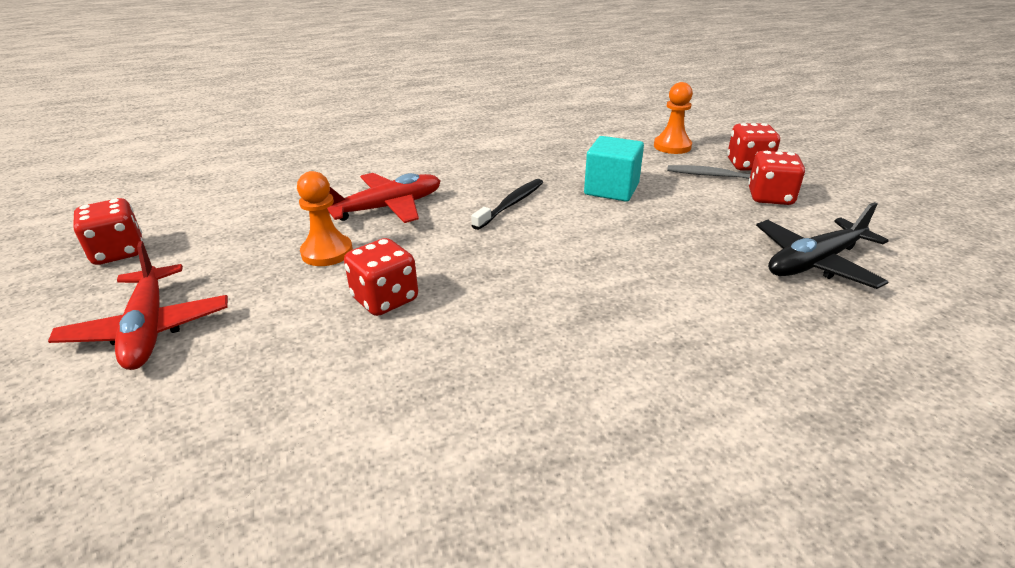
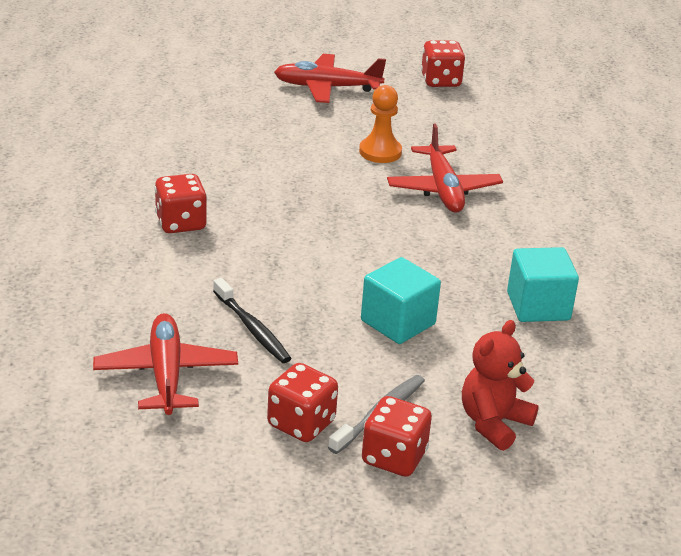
camera: 110 degrees right, 0 degrees up
red dice [344,238,418,316] -> red dice moved to [154,174,207,233]
black toothbrush [471,179,543,230] -> black toothbrush moved to [213,278,291,363]
orange pawn [654,82,693,154] -> red teddy bear [462,320,539,451]
black plane [756,202,889,289] -> red plane [93,313,238,415]
none -> turquoise cube [507,247,579,322]

